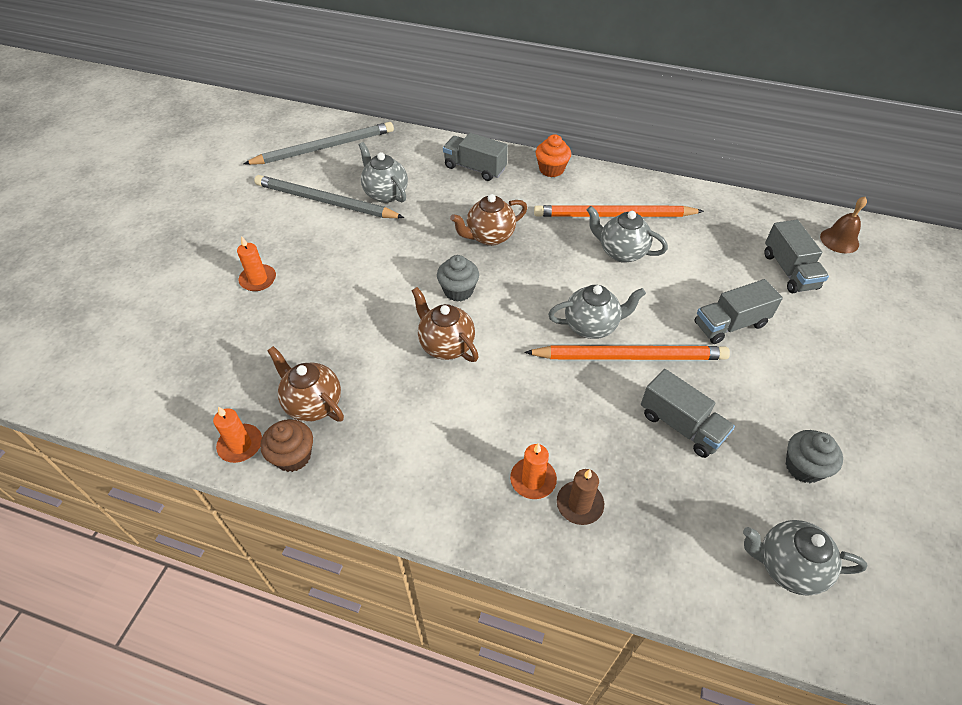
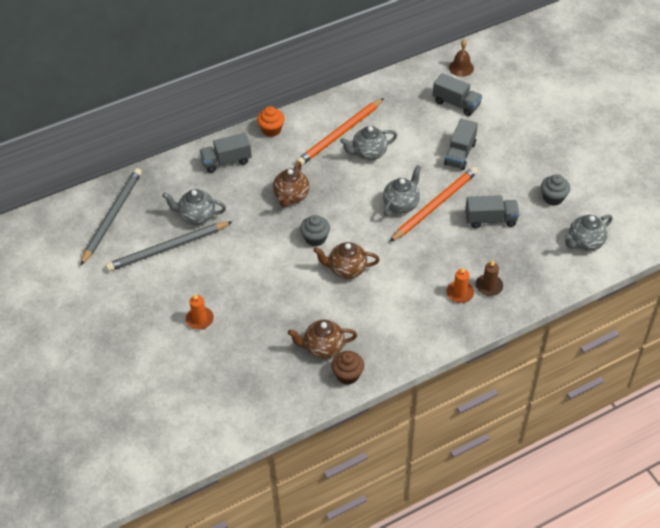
camera: 45 degrees left, 0 degrees up
orange candle [213,406,262,463] -> none

